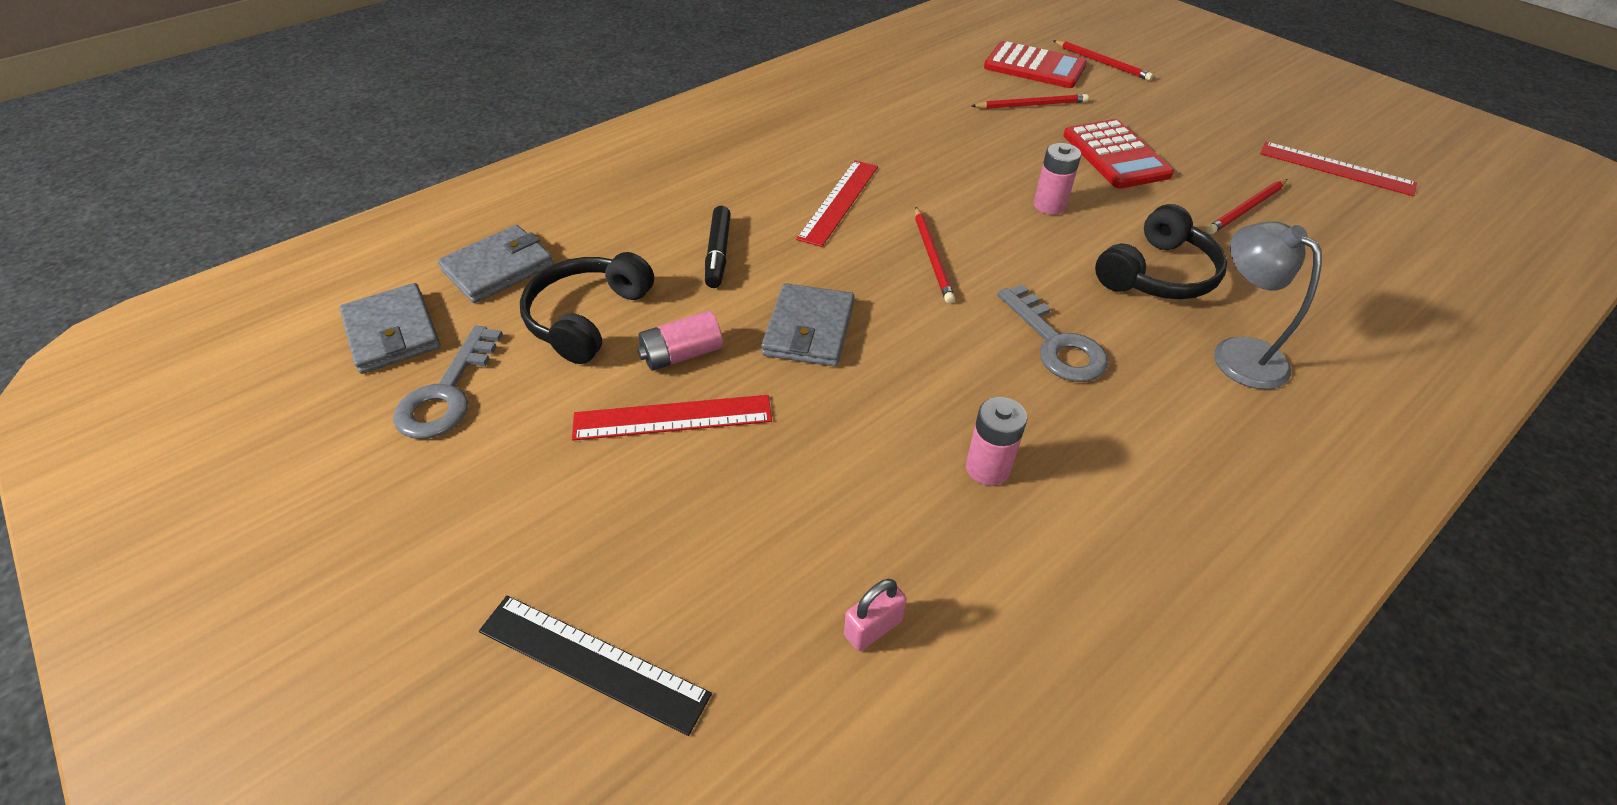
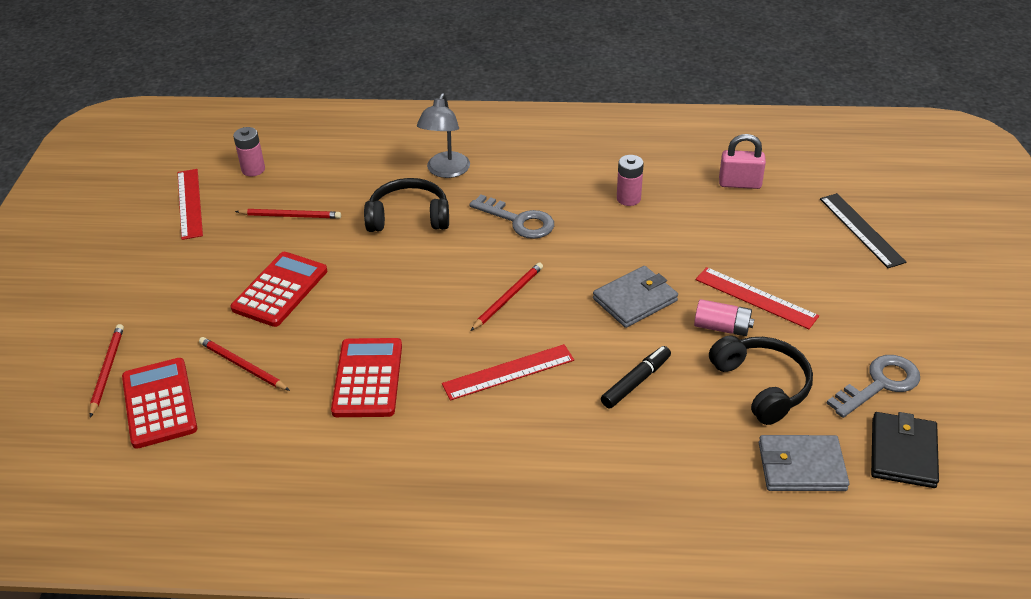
camera: 135 degrees left, 5 degrees down
grey wallet [340,283,441,374] -> black wallet [871,412,939,488]
black headphones [520,252,654,364] -> black headphones turned 90 degrees counterclockwise [709,335,813,425]
pink padlock [844,579,907,651] -> pink padlock [719,134,766,189], size x1.51
grey key [998,284,1108,382] -> grey key turned 105 degrees clockwise [469,195,554,239]
pink battery [1034,143,1081,215] -> pink battery moved to [233,127,265,176]
none -> red calculator [331,338,402,417]

